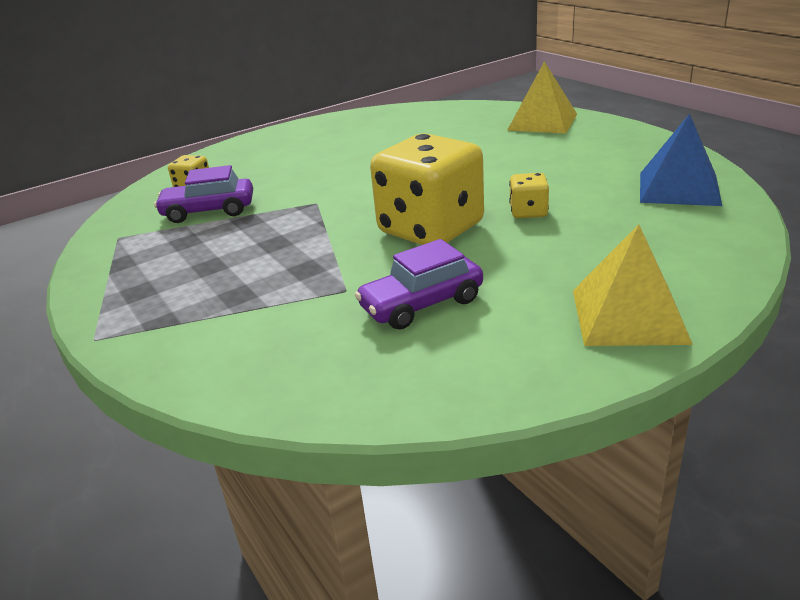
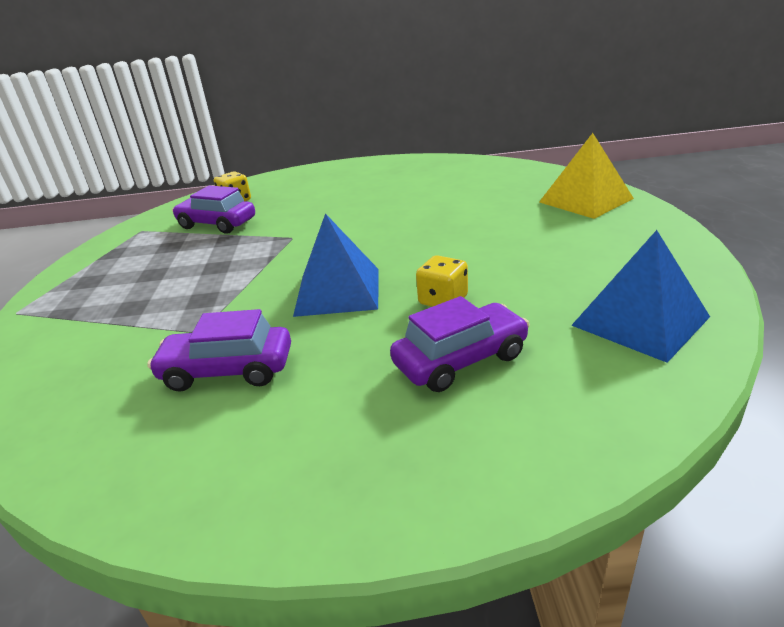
camera: 30 degrees right, 0 degrees up
yellow dice [370,134,484,245] -> blue pyramid [293,213,378,317]
yellow pyramid [573,224,693,346] -> none
none -> purple car [390,296,530,392]

